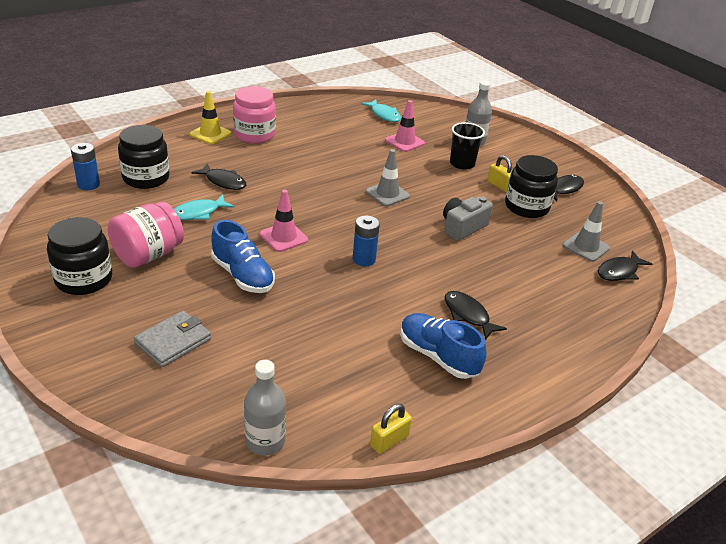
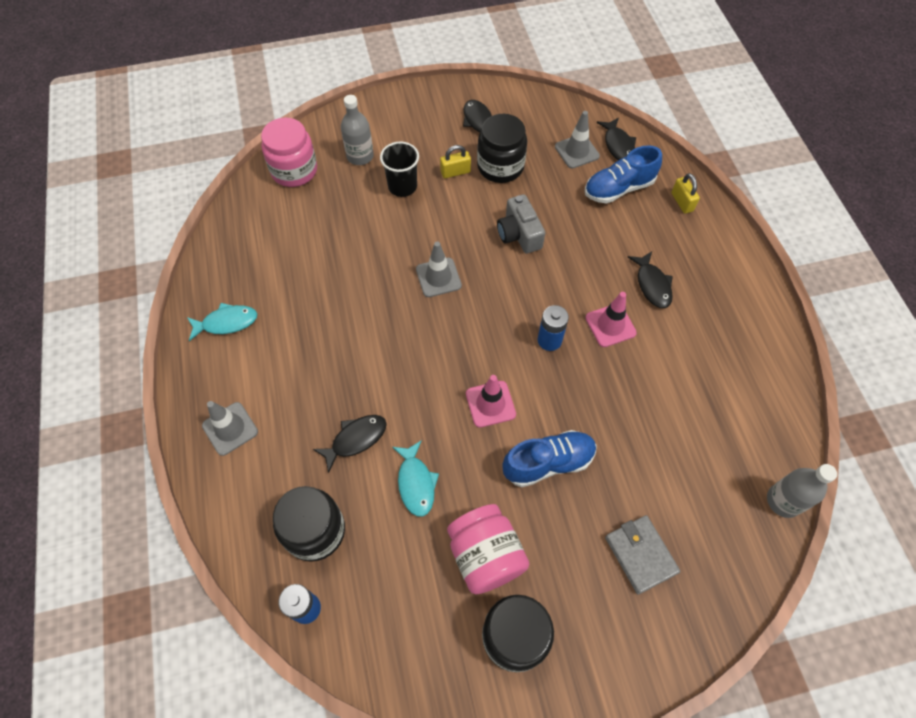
camera: 65 degrees left, 25 degrees up
yellow traffic cone [190,91,231,144] -> grey traffic cone [202,401,258,456]
pink jar [233,86,276,144] -> pink jar moved to [261,118,317,187]
turquoise fish [361,100,401,122] -> turquoise fish moved to [187,303,257,341]
yellow padlock [370,404,412,454] -> yellow padlock moved to [671,173,700,214]
pink traffic cone [385,100,425,152] -> pink traffic cone moved to [586,292,637,347]
blue shoe [400,313,486,379] -> blue shoe moved to [585,145,662,204]
black fish [445,291,507,340] -> black fish turned 90 degrees counterclockwise [628,251,673,308]

